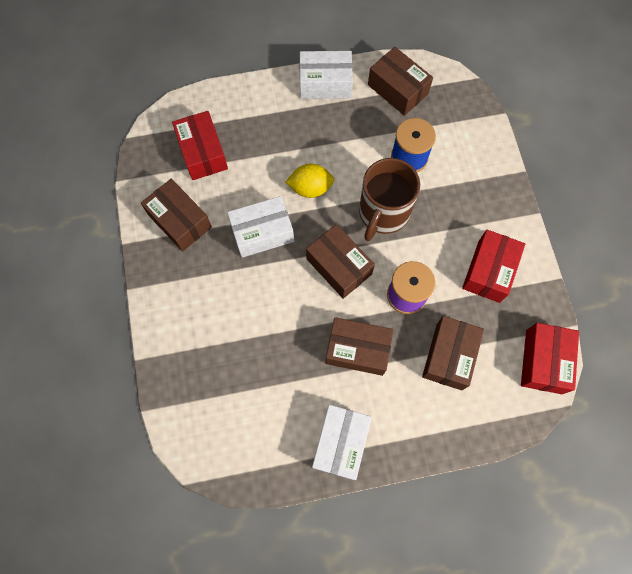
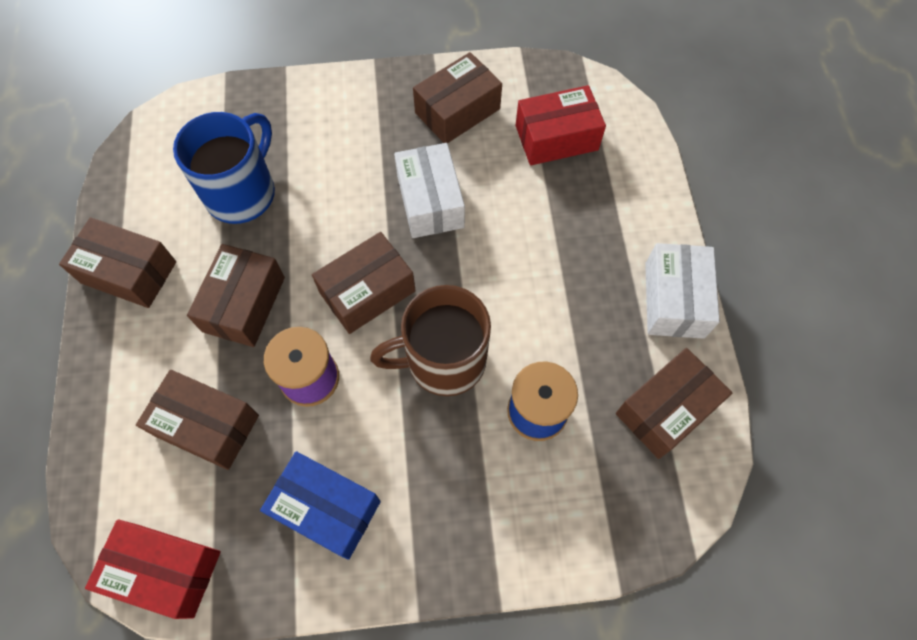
camera: 95 degrees right, 5 degrees down
yellow lemon [286,164,334,198] -> none
white box [312,405,372,480] -> brown box [59,217,176,308]
brown mug [359,158,420,241] -> brown mug turned 45 degrees counterclockwise [370,285,491,396]
red box [462,230,525,303] -> blue box [260,451,381,560]
none -> blue mug [173,112,275,224]

